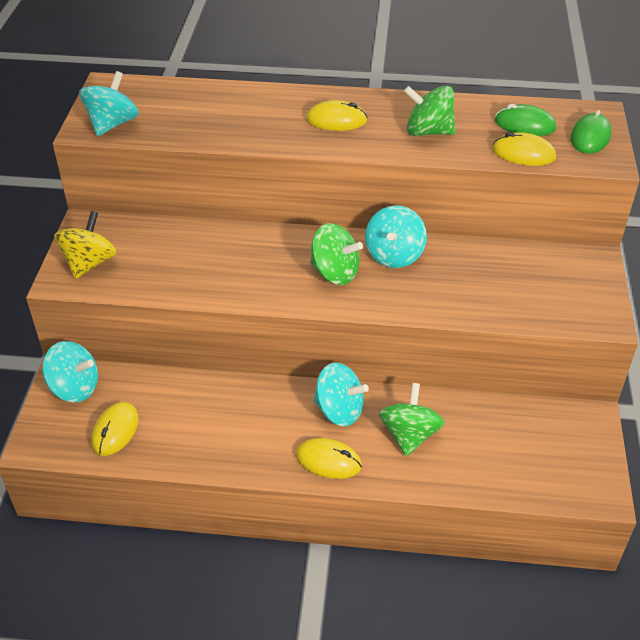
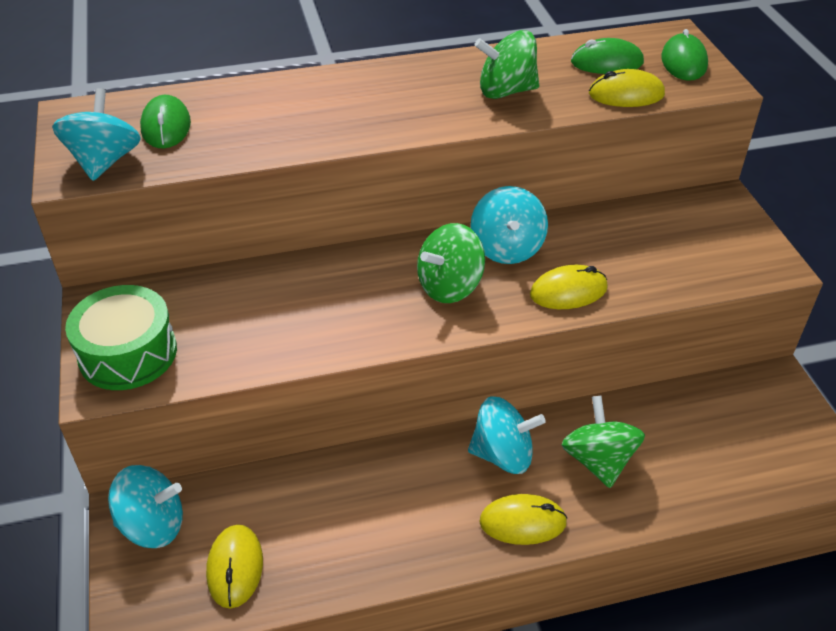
camera: 20 degrees left, 0 degrees up
yellow spinning top [54,211,117,279] -> green drum [65,285,177,390]
yellow mouse [306,100,368,131] -> yellow mouse moved to [530,265,608,309]
green spinning top [310,223,363,285] -> green spinning top turned 135 degrees clockwise [417,223,485,303]
none -> green mouse [140,95,191,148]

